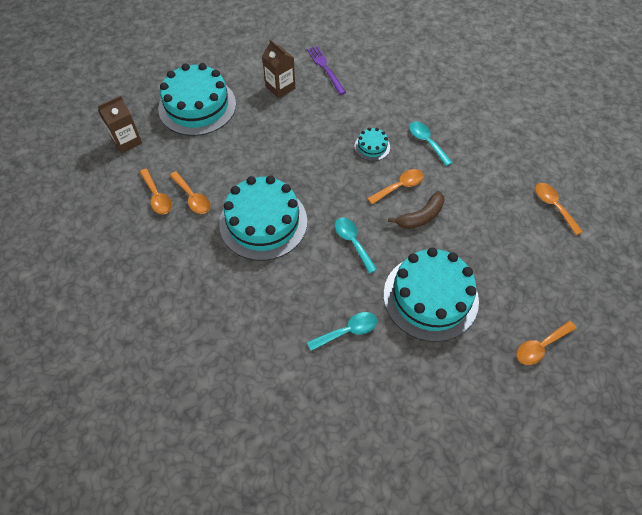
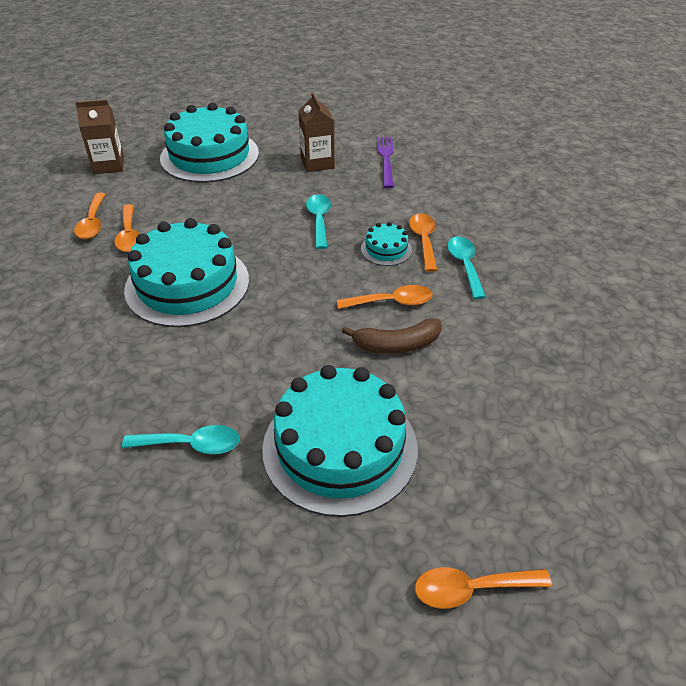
camera: 25 degrees right, 15 degrees down
turquoise spoon [335,217,377,274] -> turquoise spoon moved to [306,194,331,249]
orange spoon [535,183,583,235] -> orange spoon moved to [409,213,437,272]

